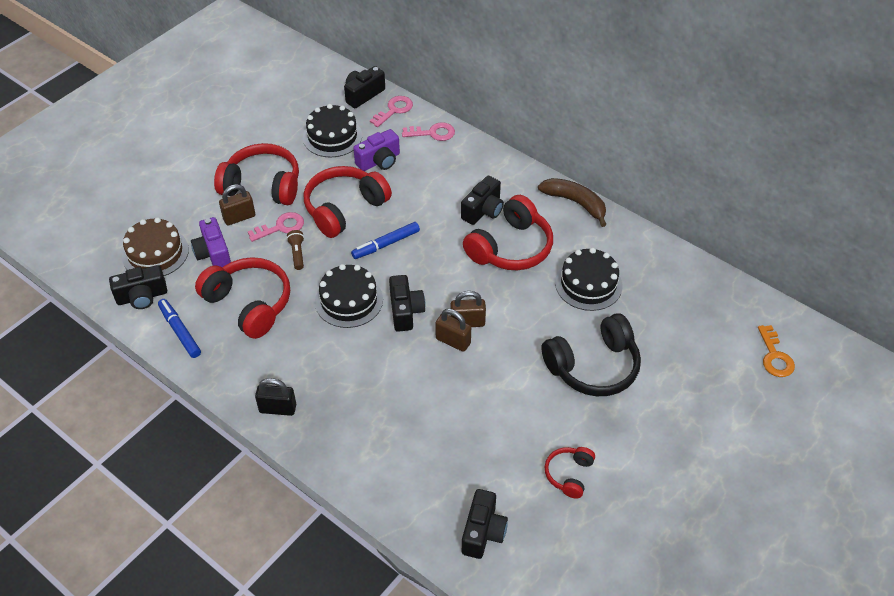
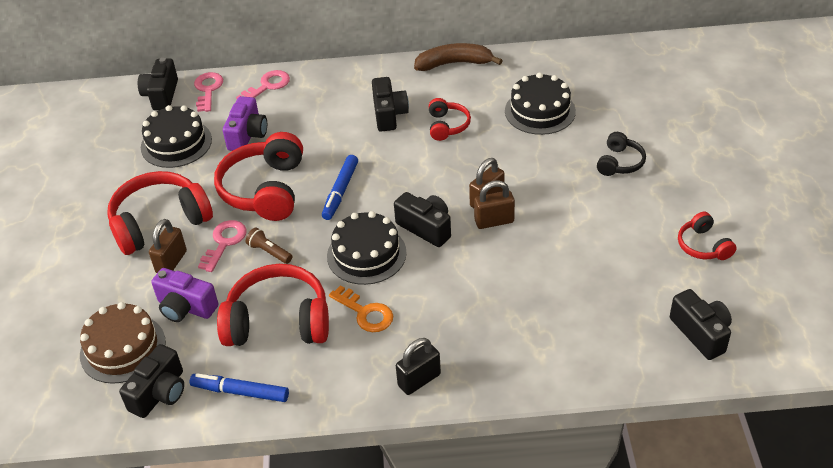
camera: 40 degrees left, 5 degrees down
red headphones [463,195,553,270] -> red headphones [429,98,471,141], size x0.52
black headphones [541,313,641,396] -> black headphones [597,132,646,176], size x0.52
orange key [758,325,795,377] -> orange key moved to [329,285,393,332]

